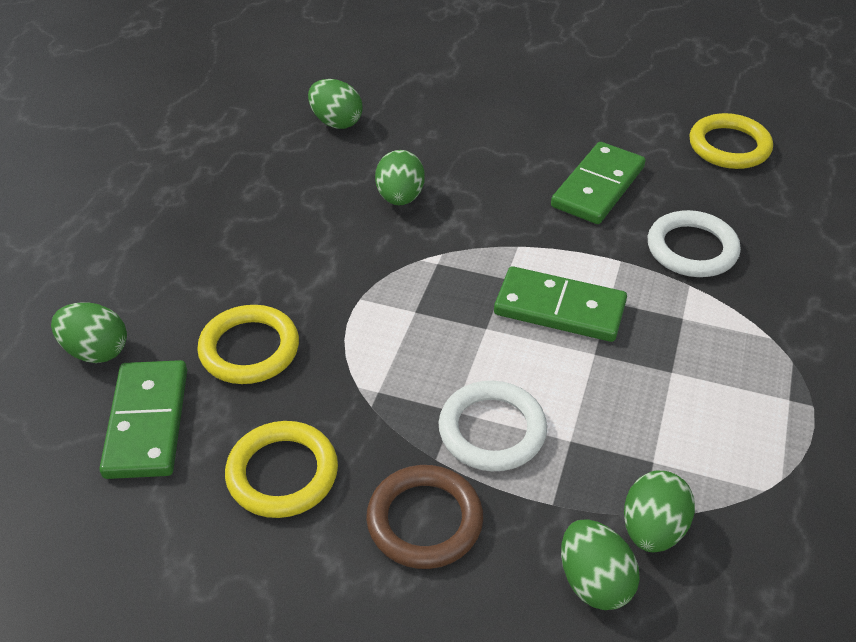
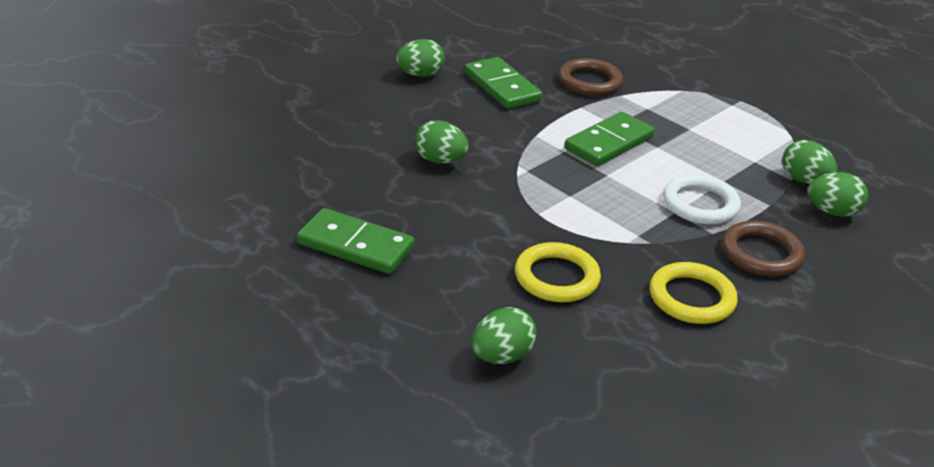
camera: 65 degrees left, 10 degrees down
green domino [99,360,187,479] -> green domino moved to [297,208,415,274]
green egg [308,79,363,129] -> green egg moved to [396,39,445,77]
white ring [648,210,741,277] -> brown ring [559,58,623,96]
yellow ring [689,113,773,169] -> none

